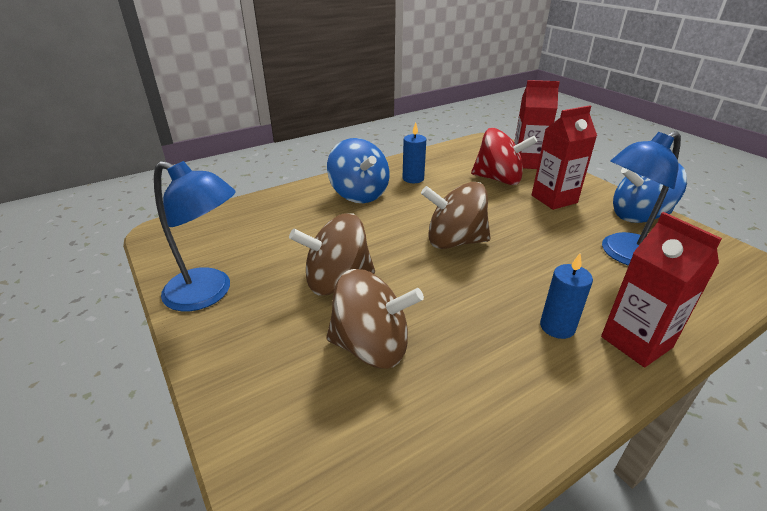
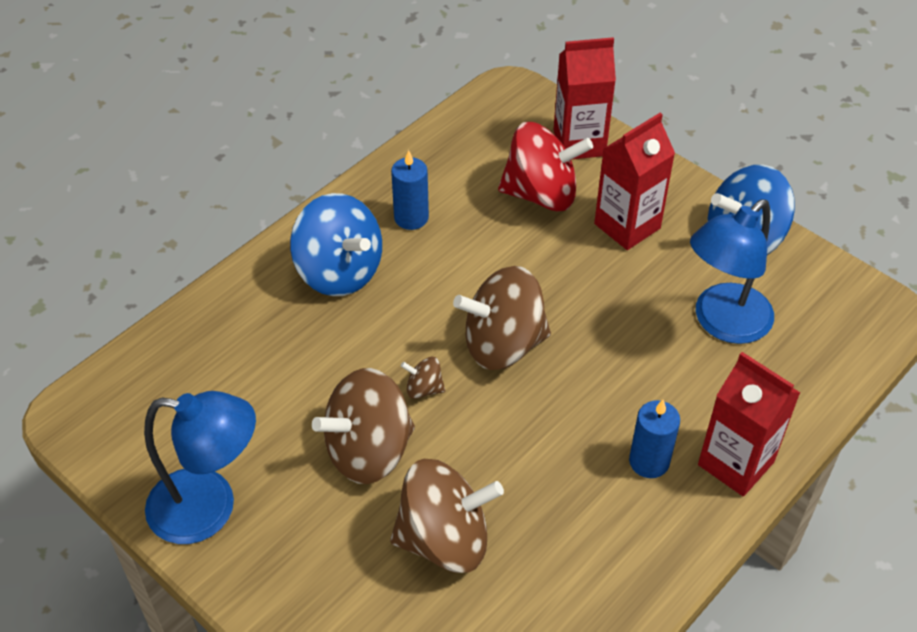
camera: 15 degrees left, 15 degrees up
none -> brown spinning top [401,357,445,399]

